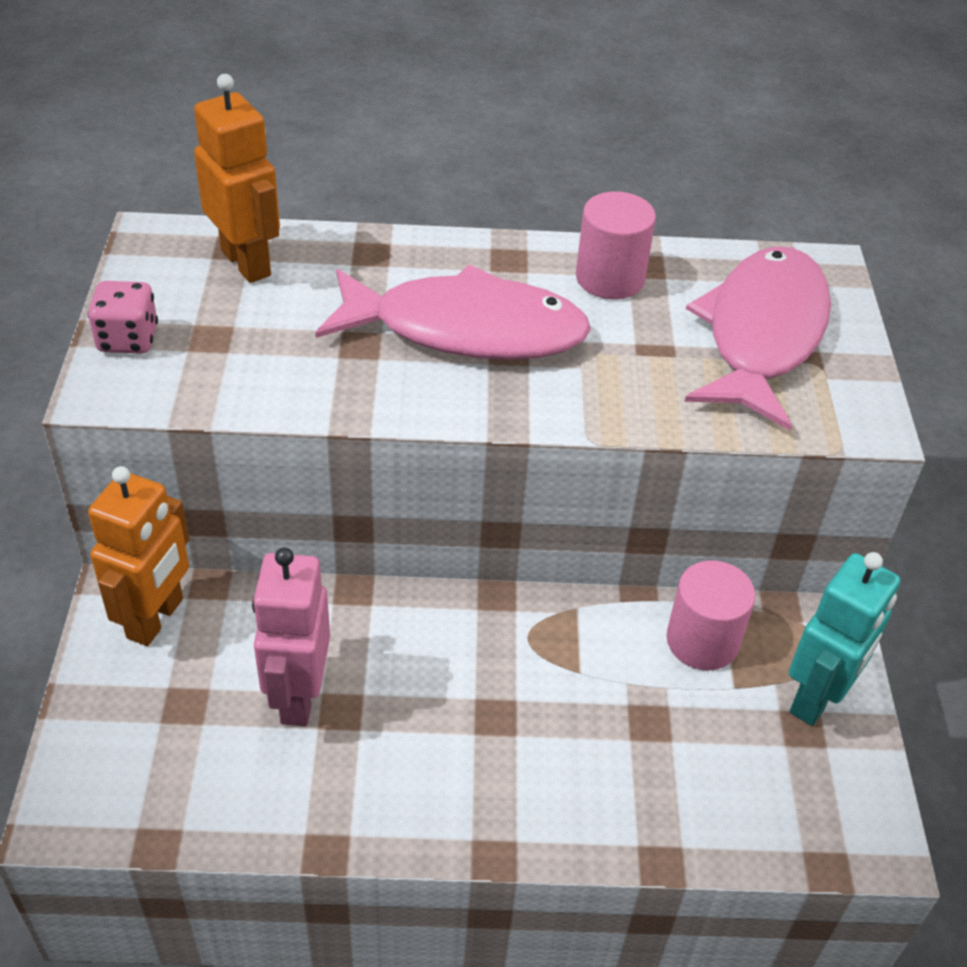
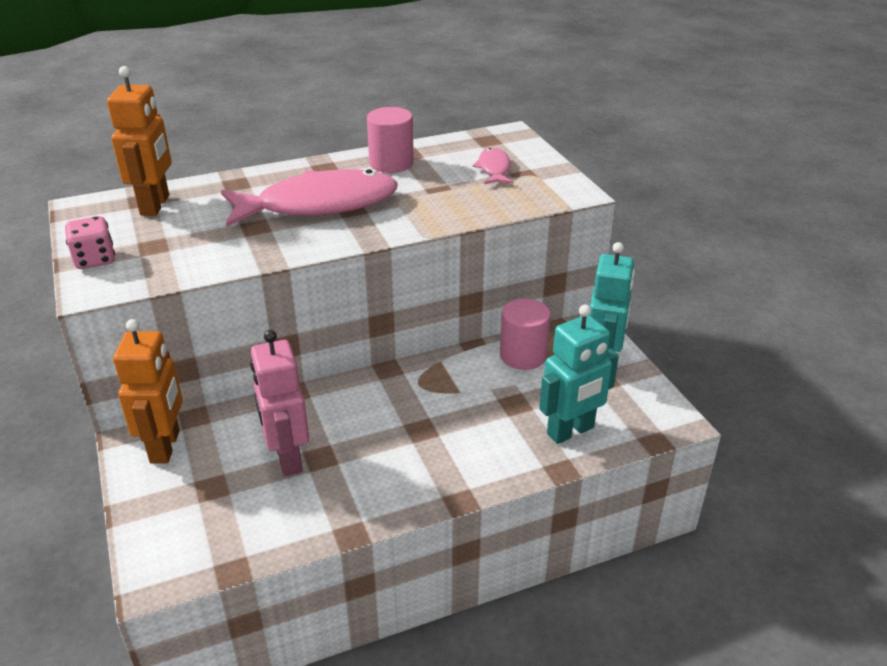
camera: 20 degrees left, 10 degrees down
orange robot [194,74,280,283] -> orange robot turned 60 degrees clockwise [107,66,172,216]
pink fish [685,246,831,430] -> pink fish [473,148,513,184], size x0.45
none -> turquoise robot [539,304,619,444]

